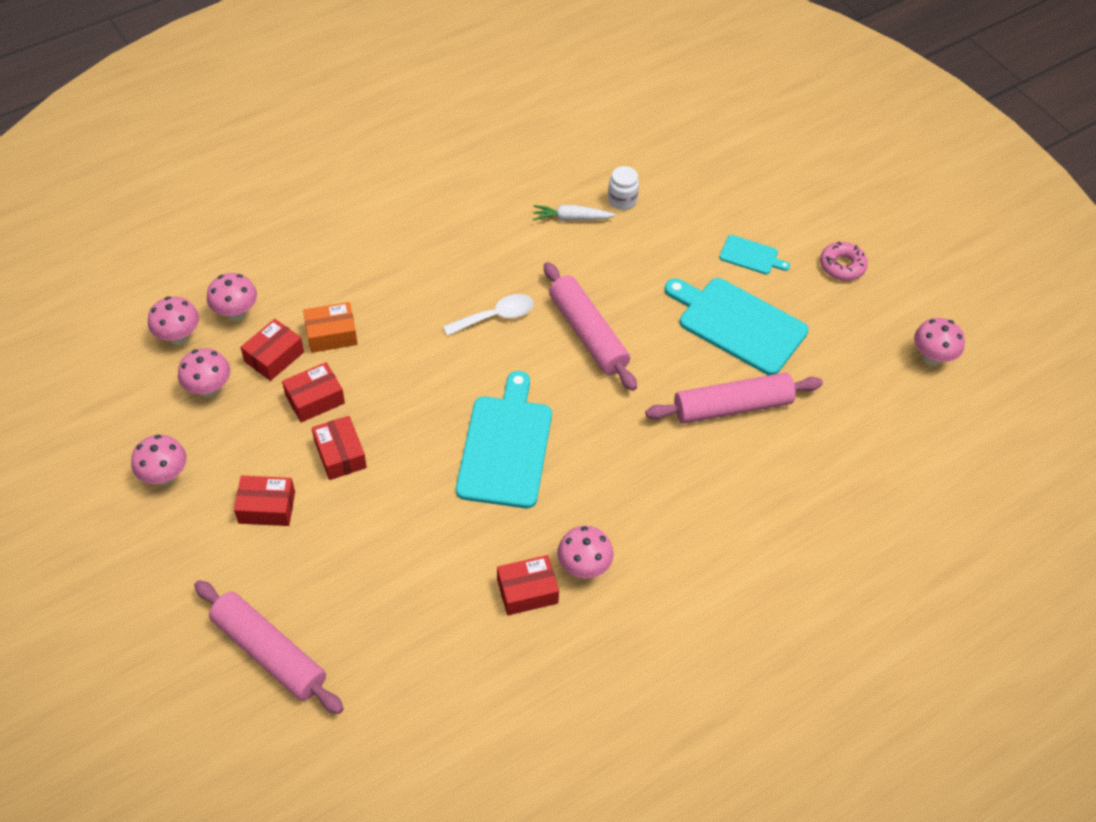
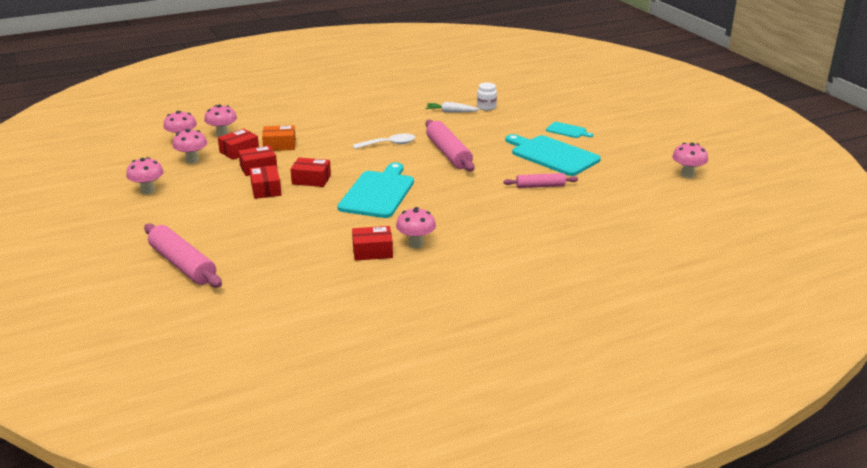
camera: 10 degrees right, 25 degrees down
red box [234,475,295,526] -> red box moved to [290,158,331,187]
pink rolling pin [645,373,823,423] -> pink rolling pin [504,173,578,188], size x0.59
pink donut [820,242,868,281] -> none

